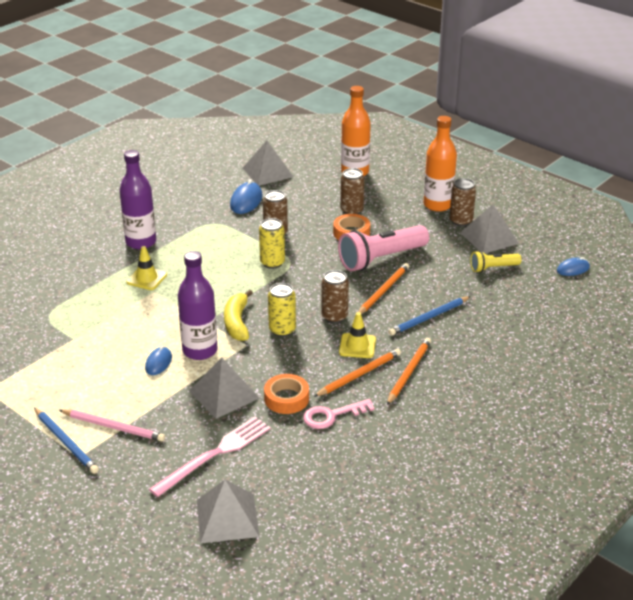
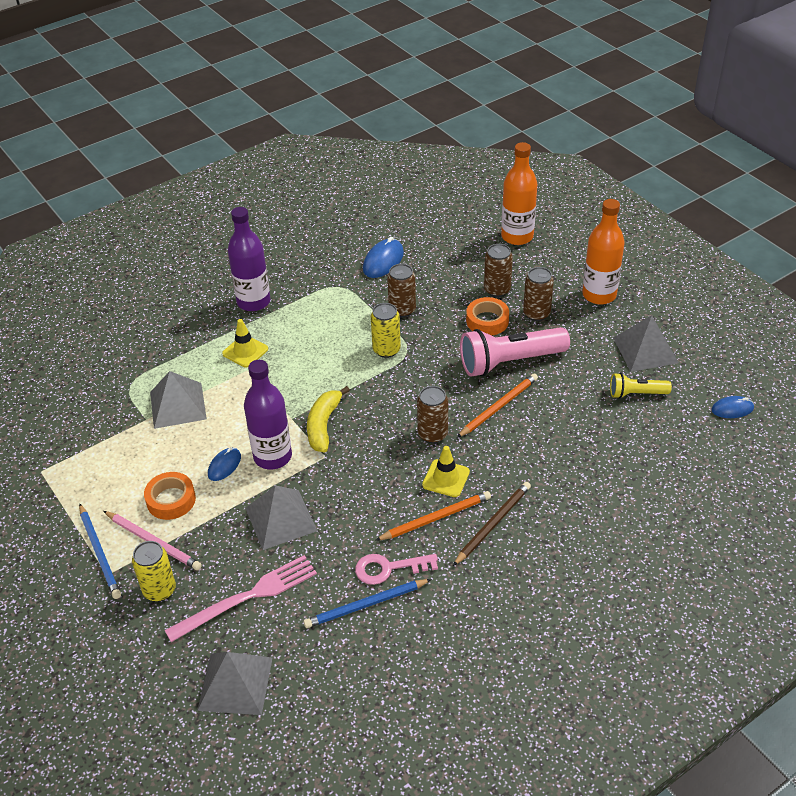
camera: 15 degrees right, 10 degrees up
grey pyramid [243,141,294,186] -> grey pyramid moved to [150,371,207,429]
orange tape [264,374,309,414] -> orange tape moved to [144,472,196,520]
yellow can [268,283,296,337] -> yellow can moved to [132,541,176,601]
orange pencil [387,338,431,405] -> brown pencil [453,482,531,566]
blue pencil [388,296,471,336] -> blue pencil moved to [304,579,432,628]
brown can [450,178,476,226] -> brown can moved to [523,267,554,321]

